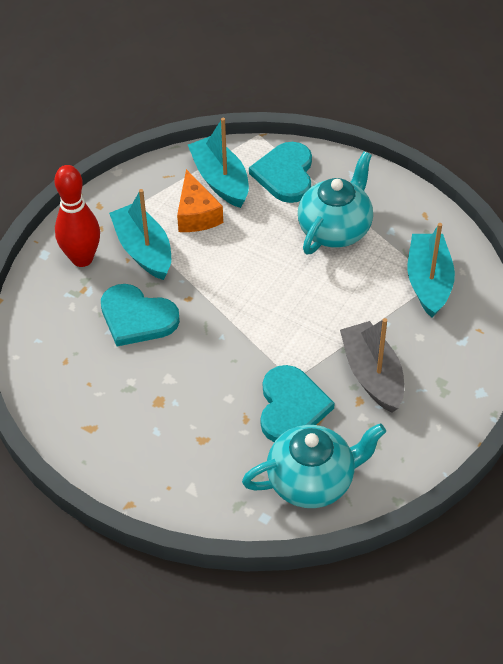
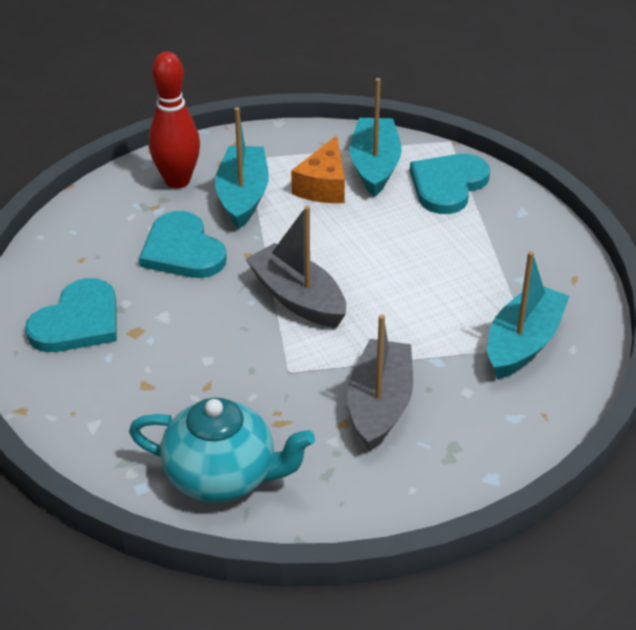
camera: 30 degrees right, 10 degrees down
turquoise heart [261,365,334,442] -> turquoise heart moved to [25,278,117,352]
turquoise teapot [298,152,373,254] -> none
none -> grey boat [245,206,346,328]

